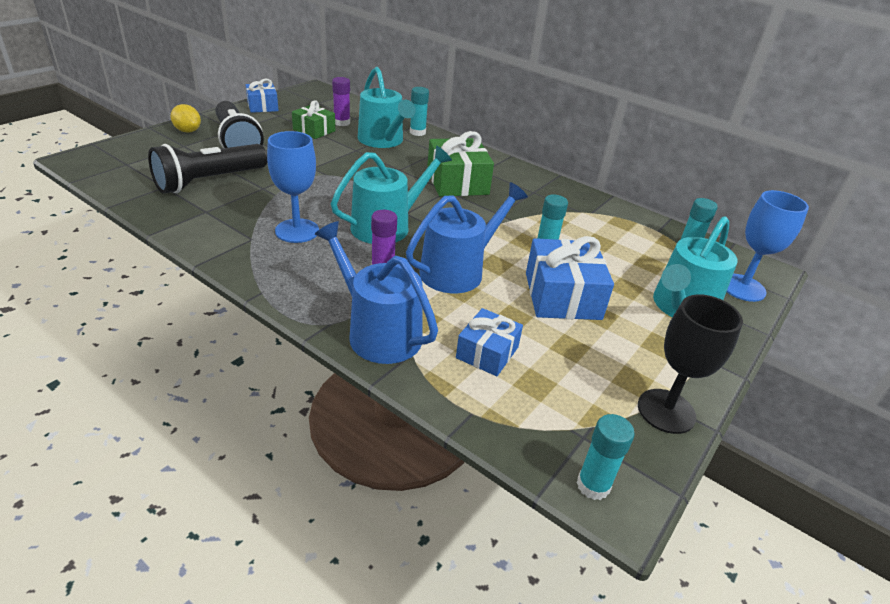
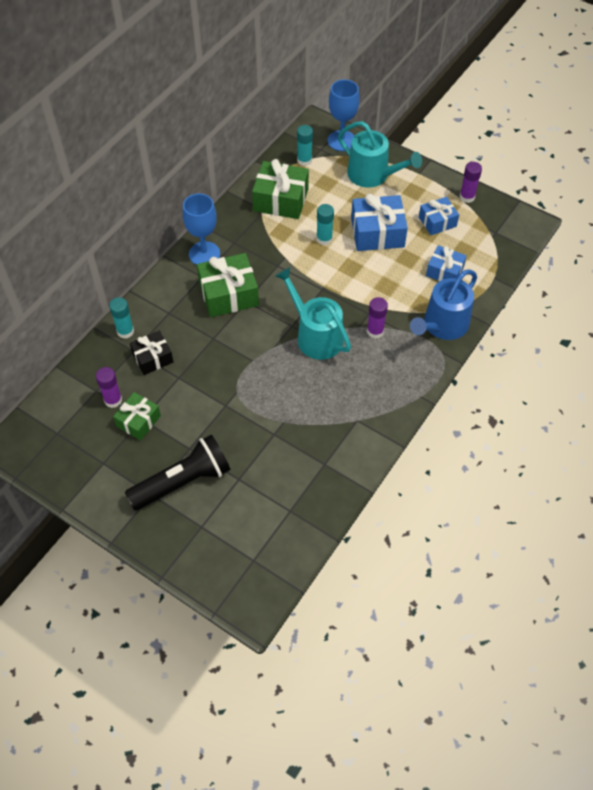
camera: 90 degrees left, 20 degrees up
black flashlight [148,144,267,194] -> none
yellow lemon [171,104,201,133] -> none
blue gift [246,79,279,113] -> blue gift moved to [419,197,459,235]
blue goblet [267,131,319,243] -> blue goblet moved to [183,193,220,265]
turquoise watering can [358,67,416,148] -> black gift [130,331,173,375]
blue watering can [406,182,528,293] -> none
turquoise glue stick [577,414,635,500] -> none
black goblet [638,294,743,434] -> purple glue stick [460,162,482,203]
none -> green gift [252,159,309,219]

